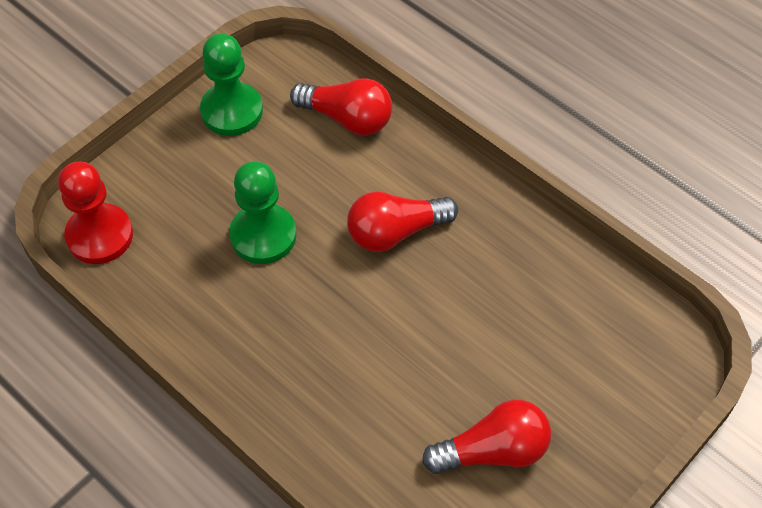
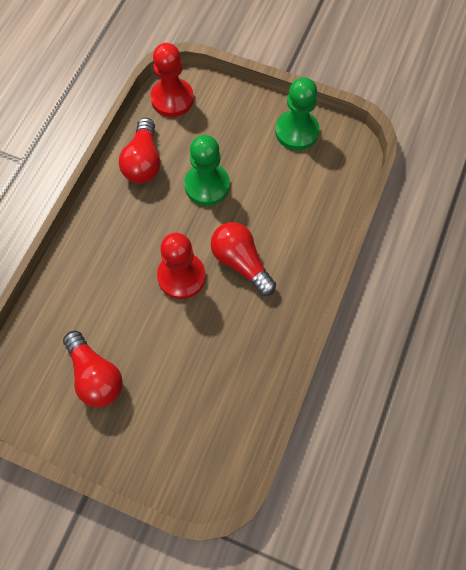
camera: 70 degrees right, 10 degrees up
red light bulb [290,78,392,135] -> red light bulb moved to [119,118,160,183]
none -> red pawn [157,233,206,299]

